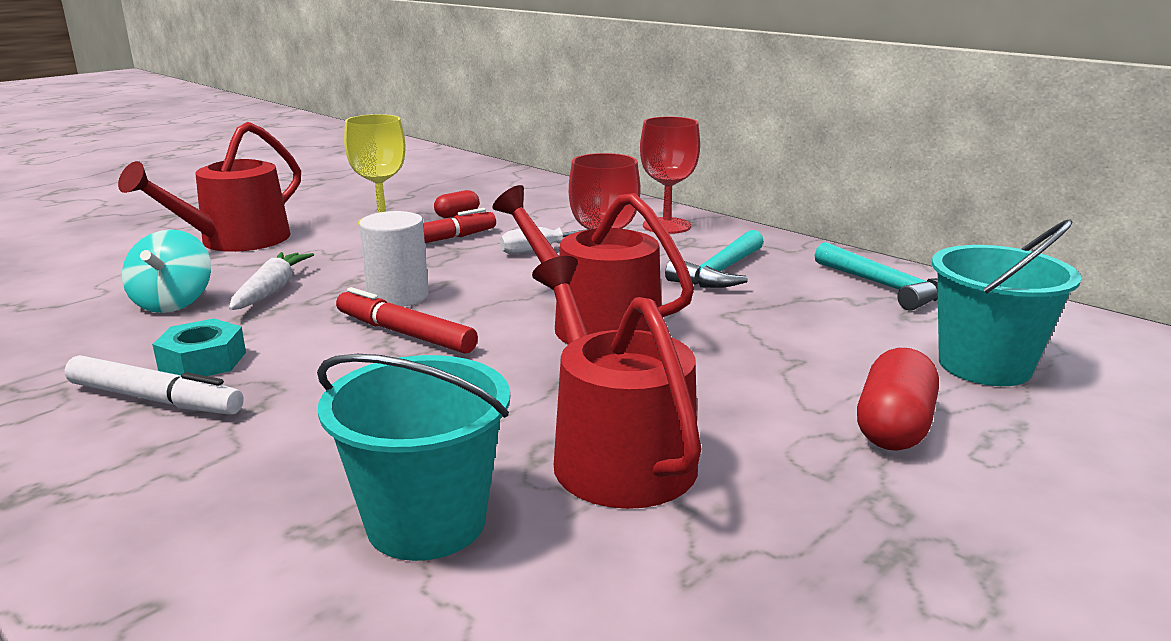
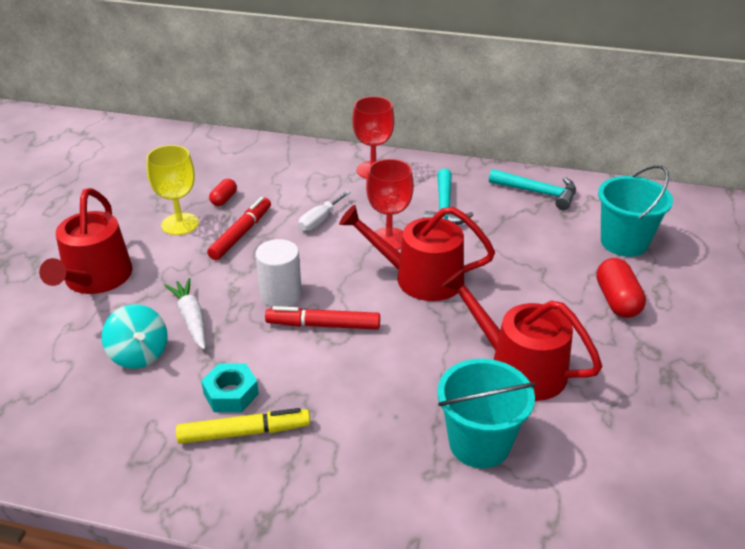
camera: 30 degrees left, 15 degrees up
white marker [65,355,244,415] -> yellow marker [176,408,310,444]

